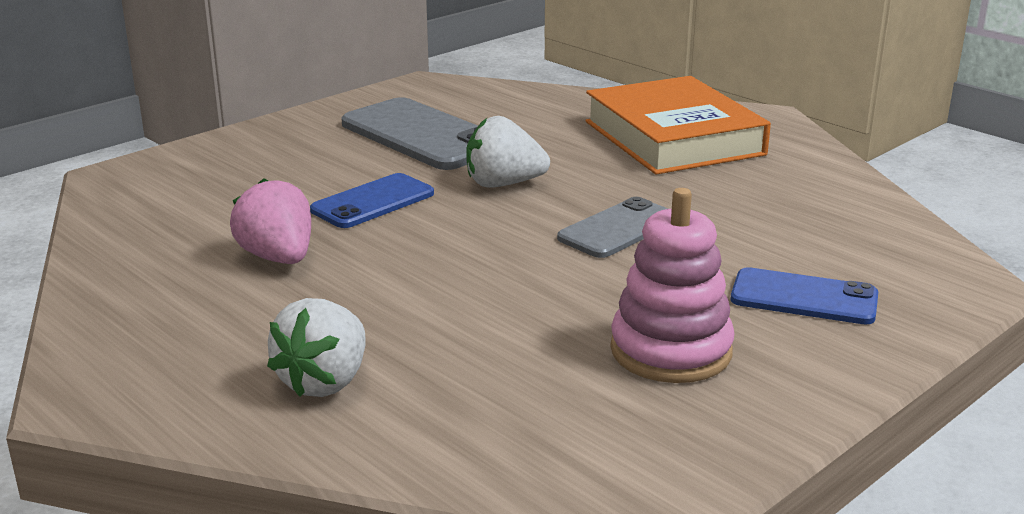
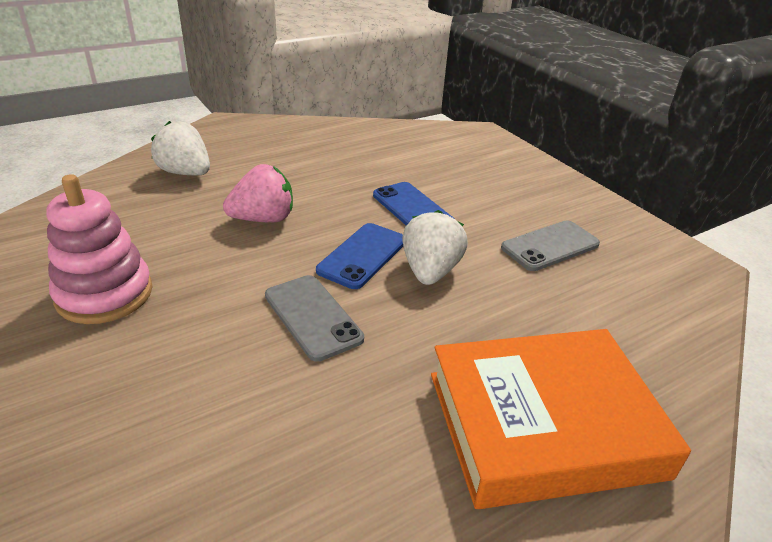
camera: 100 degrees right, 10 degrees up
pink strawberry [230,178,311,264] -> pink strawberry moved to [223,164,293,223]
grey phone [341,97,478,170] -> grey phone [501,220,600,271], size x0.61
blue phone [731,267,878,324] -> blue phone moved to [316,223,403,289]

